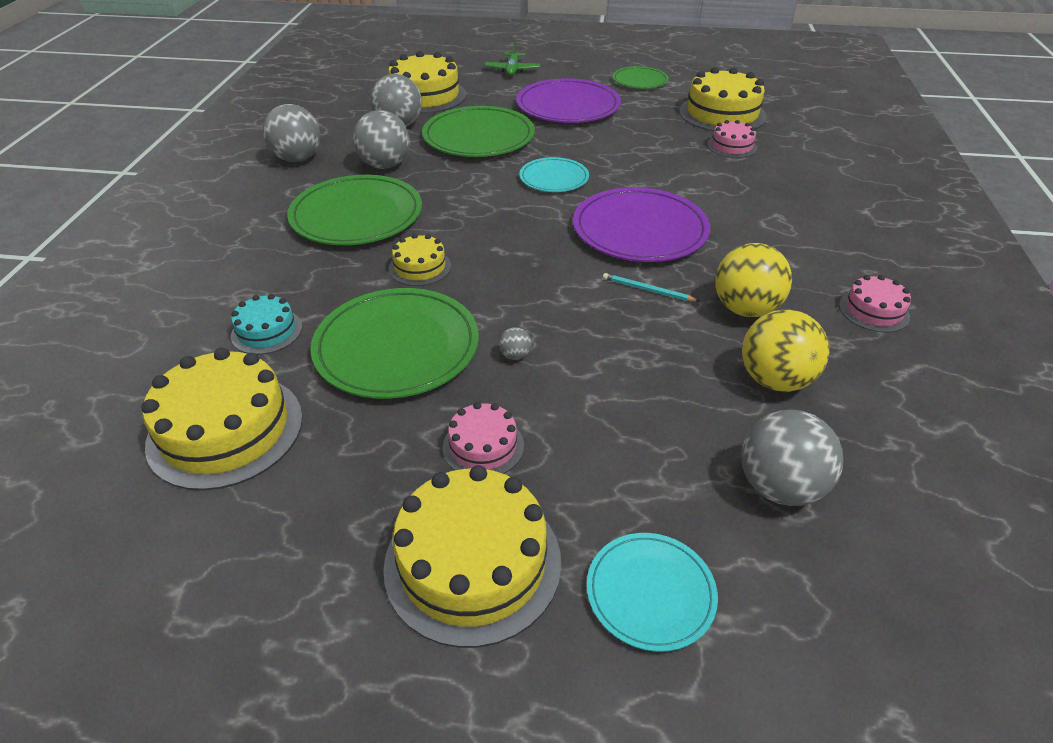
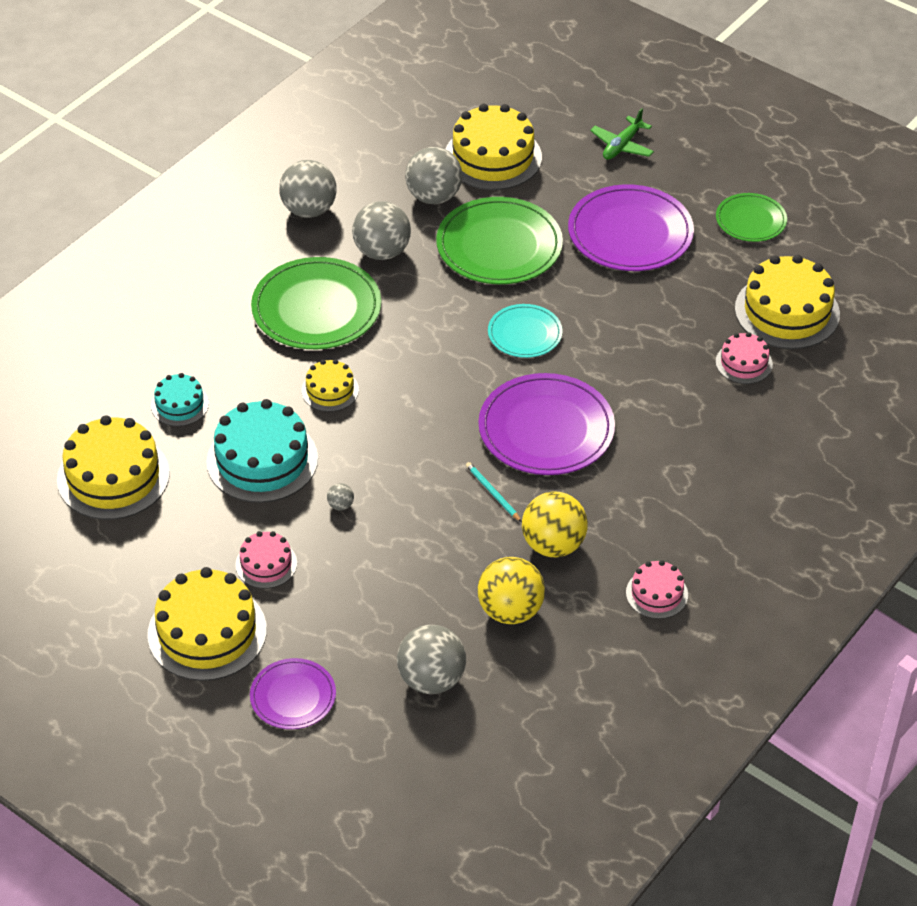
camera: 30 degrees right, 5 degrees up
green plate [310,288,479,399] -> turquoise cake [206,399,318,503]
turquoise plate [587,533,718,652] -> purple plate [250,658,336,729]

